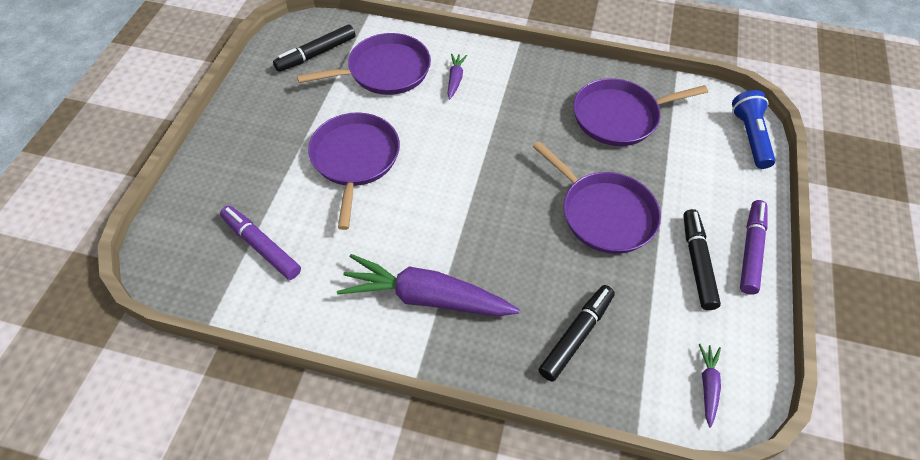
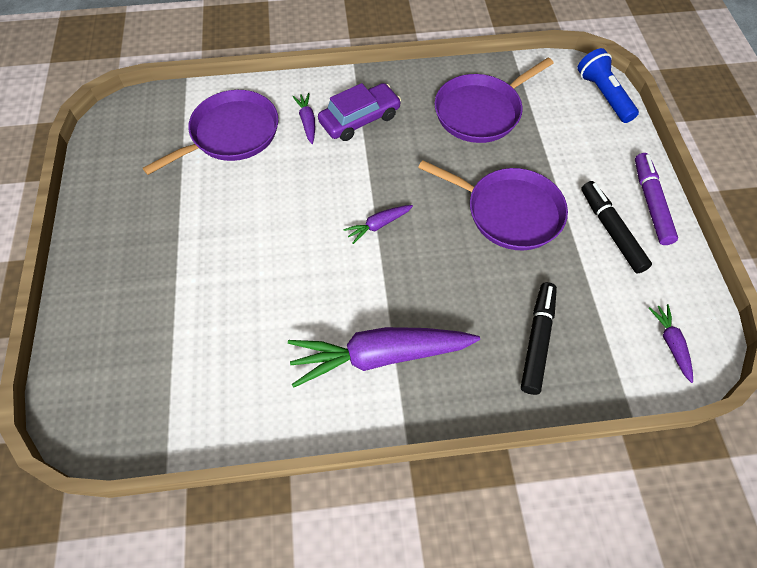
camera: 20 degrees left, 5 degrees up
purple marker [220,206,301,280] -> none
black marker [273,25,355,72] -> none
purple pan [308,112,400,230] -> none
none -> purple car [318,83,401,141]
none -> purple carrot [343,205,413,244]

